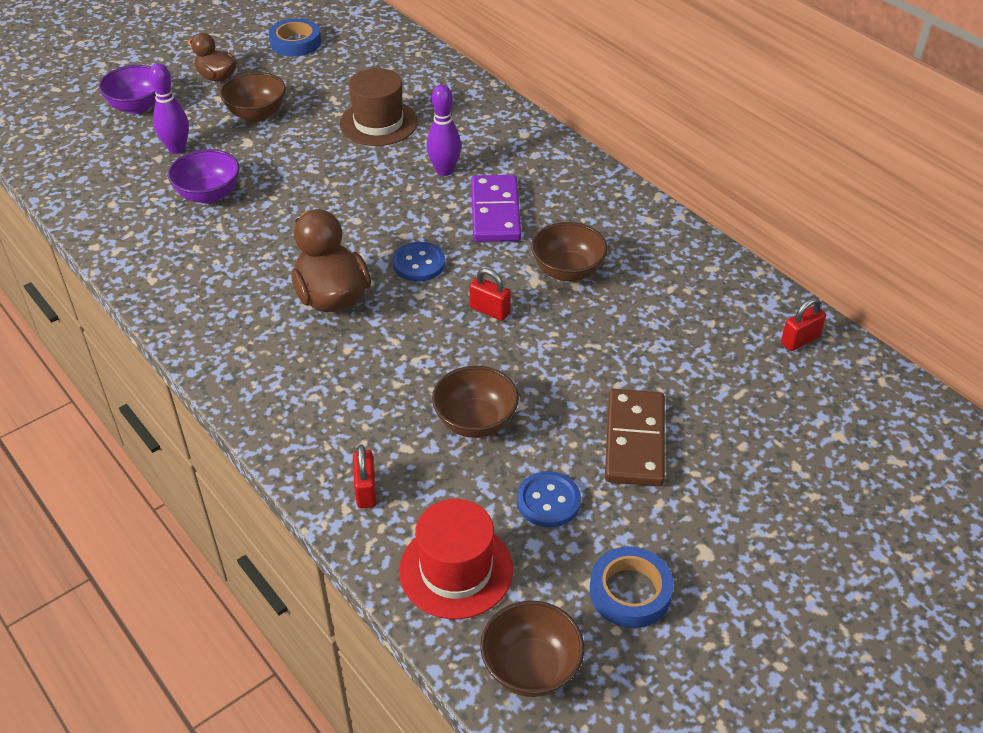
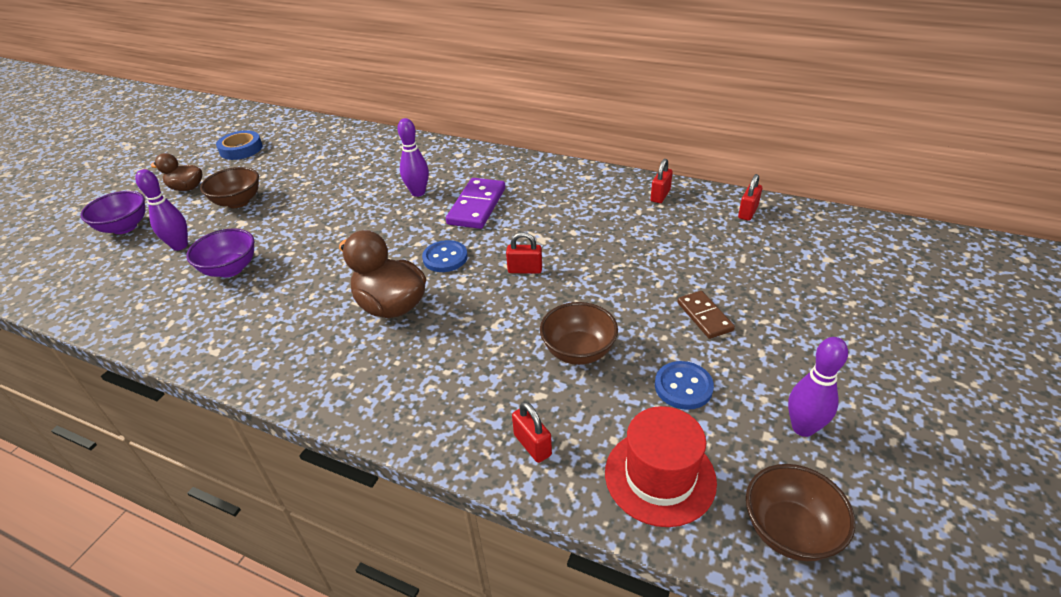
camera: 25 degrees left, 5 degrees down
brown hat [340,68,418,146] -> none
purple domino [471,175,521,242] -> purple domino turned 45 degrees clockwise [446,178,505,229]
brown bowl [531,222,608,281] -> none
blue tape [590,546,674,628] -> purple bowling pin [788,337,848,437]
brown domino [605,389,665,486] -> brown domino [677,291,735,339], size x0.62
none -> red padlock [651,159,673,203]

